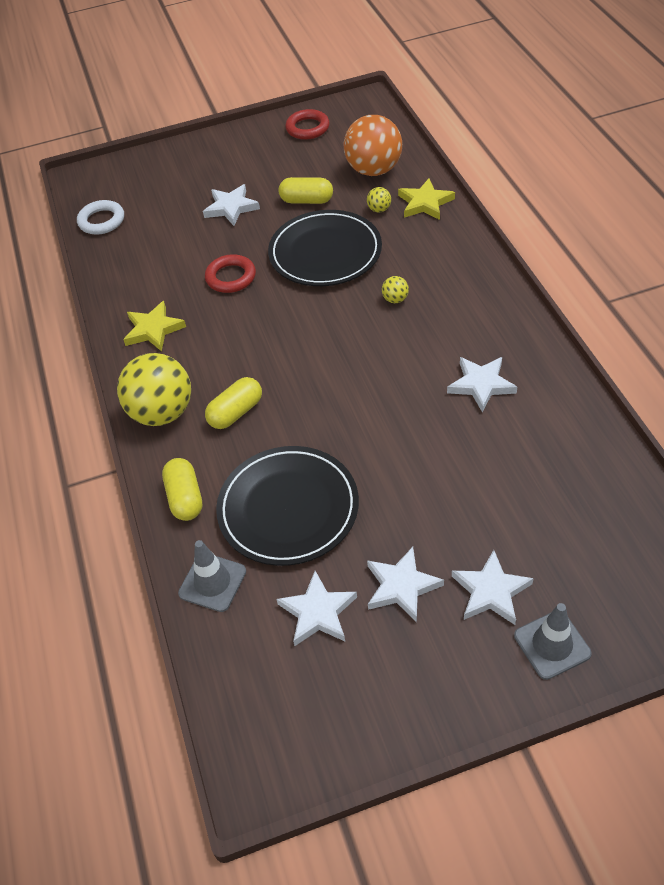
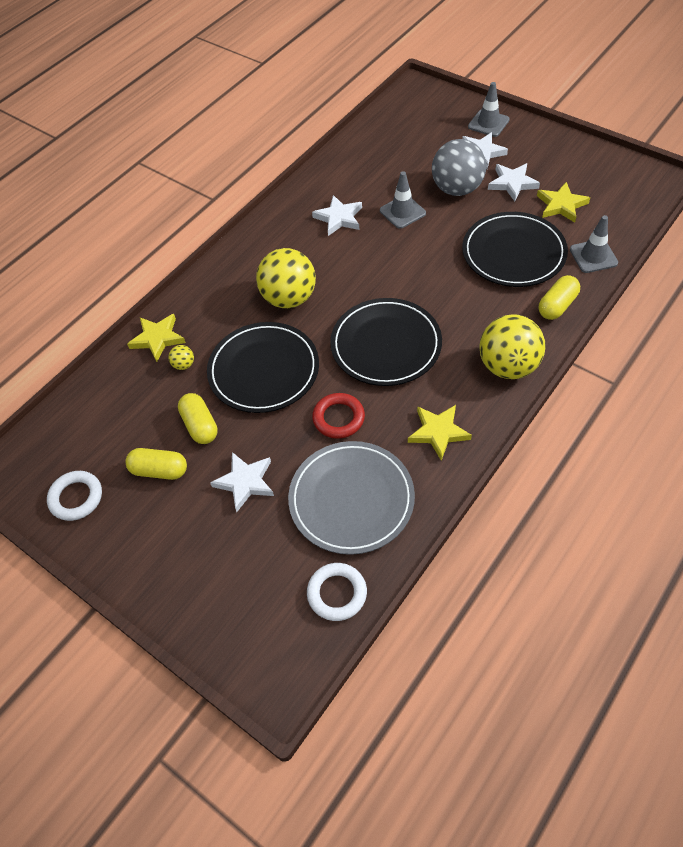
camera: 125 degrees left, 5 degrees up
yellow capsule [205,377,262,429] -> yellow capsule moved to [125,448,187,480]
white star [276,571,357,646] -> yellow star [537,182,590,223]
red ring [285,109,330,140] -> white ring [47,471,102,521]
orange ball [344,115,402,176] -> none
yellow ball [382,276,409,303] -> yellow ball [256,248,316,308], size x2.45
none -> grey plate [288,441,415,555]
none -> black plate [330,298,442,386]
none -> grey traffic cone [380,171,426,229]
none -> grey ball [432,139,486,196]

